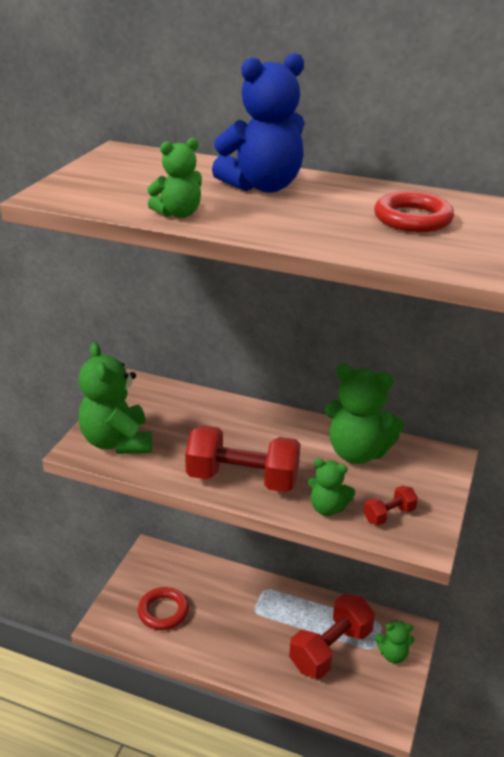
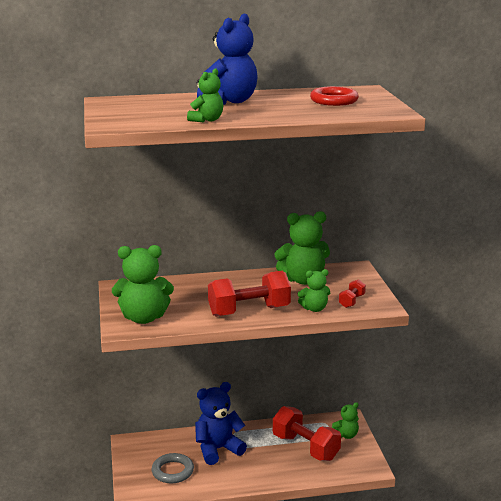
camera: 30 degrees left, 10 degrees down
green teddy bear [79,342,152,454] -> green teddy bear turned 45 degrees counterclockwise [112,245,174,324]
red ring [138,587,189,630] -> grey ring [151,453,194,483]
red dumbbell [289,594,375,679] -> red dumbbell turned 60 degrees counterclockwise [273,406,341,461]
none -> blue teddy bear [195,382,247,465]

